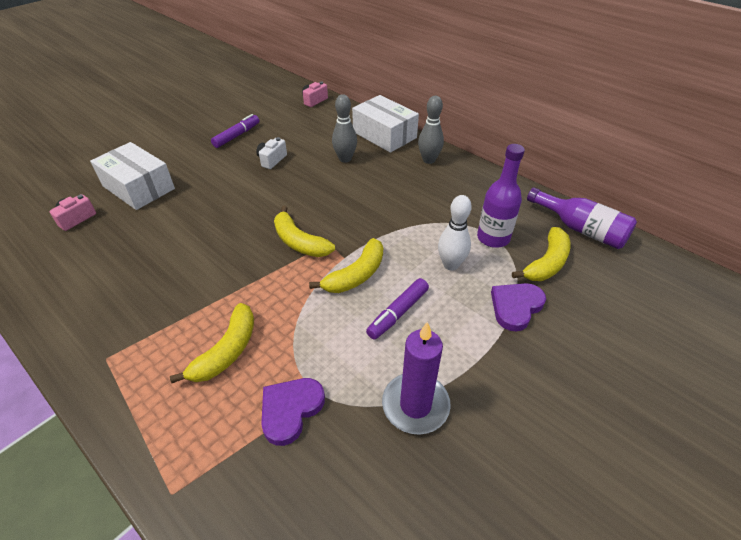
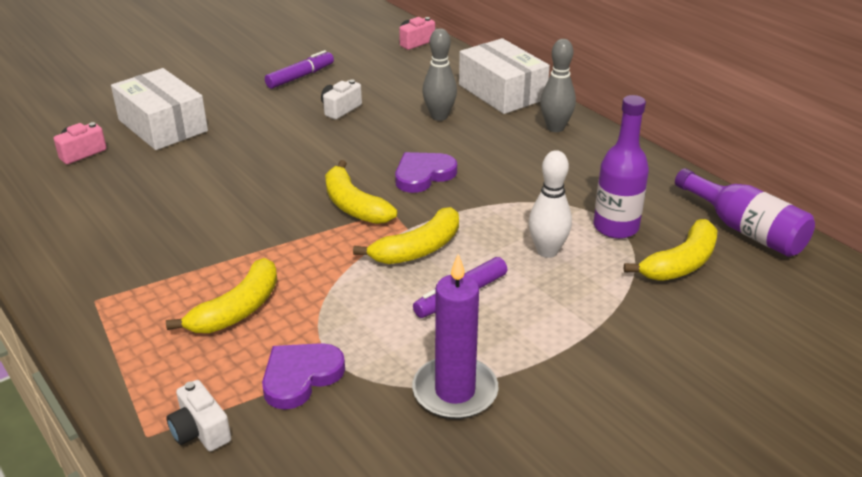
camera: 10 degrees right, 10 degrees down
purple heart [491,283,546,331] -> purple heart moved to [395,152,457,193]
none -> white camera [166,380,231,451]

